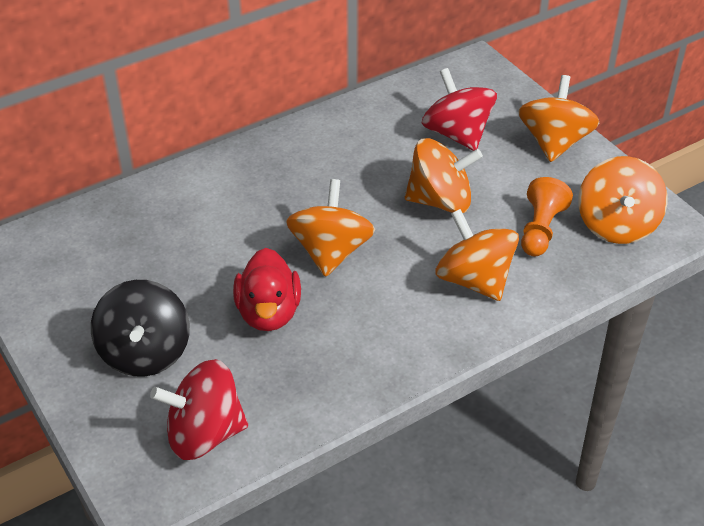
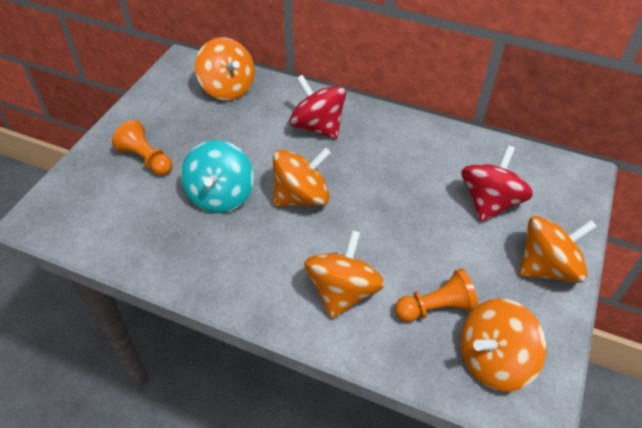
camera: 55 degrees right, 5 degrees up
black spinning top [91,280,190,376] -> orange pawn [112,120,172,176]
red spinning top [150,359,248,460] -> red spinning top moved to [289,75,346,139]
red duck [233,248,301,331] -> turquoise spinning top [181,140,254,213]
orange spinning top [405,138,483,213] -> orange spinning top moved to [195,38,255,101]

